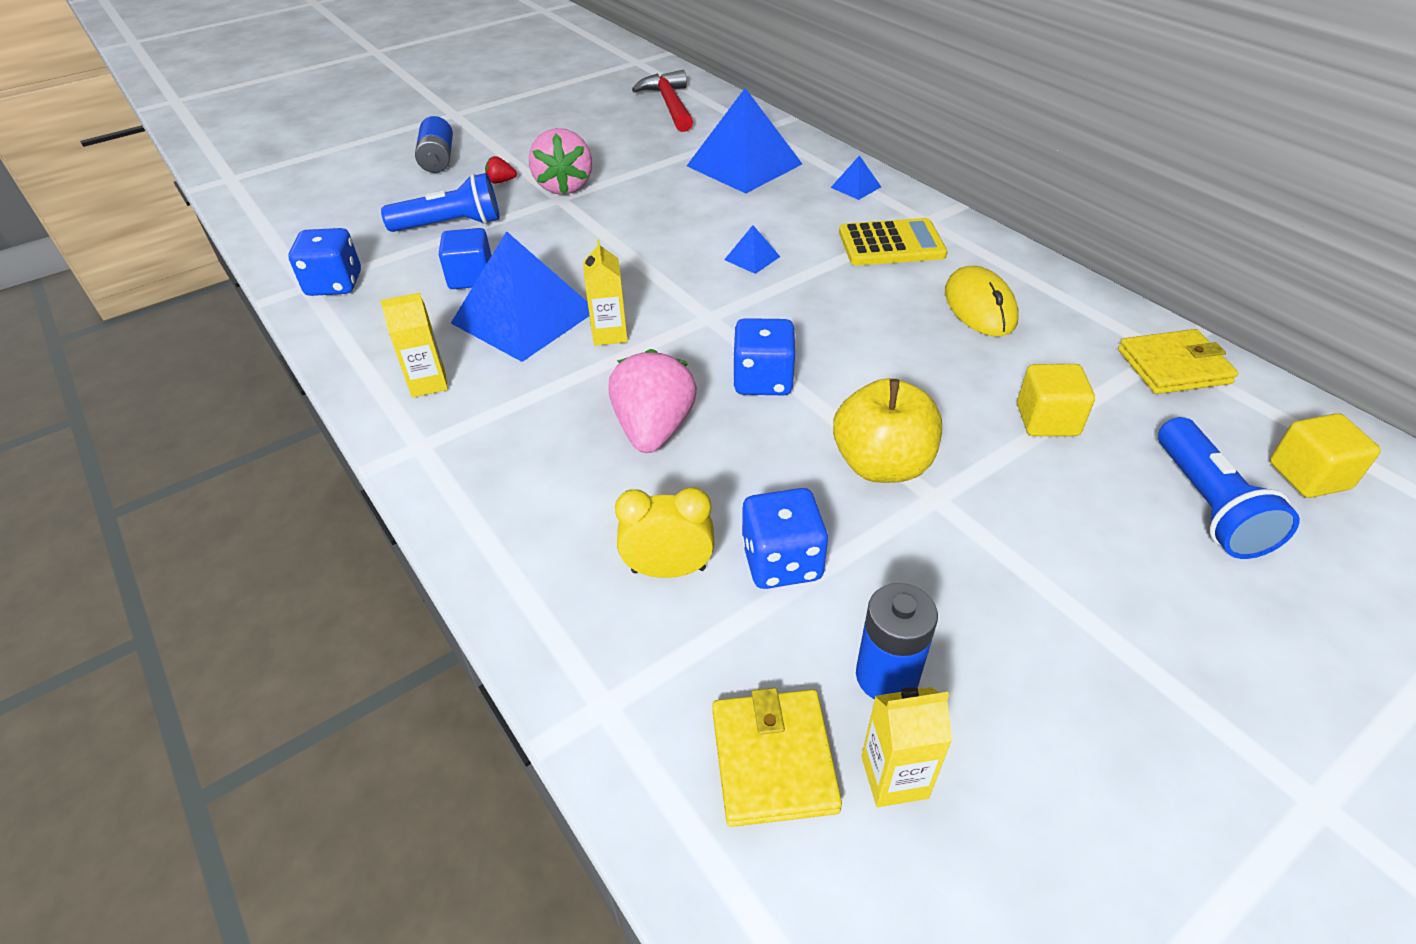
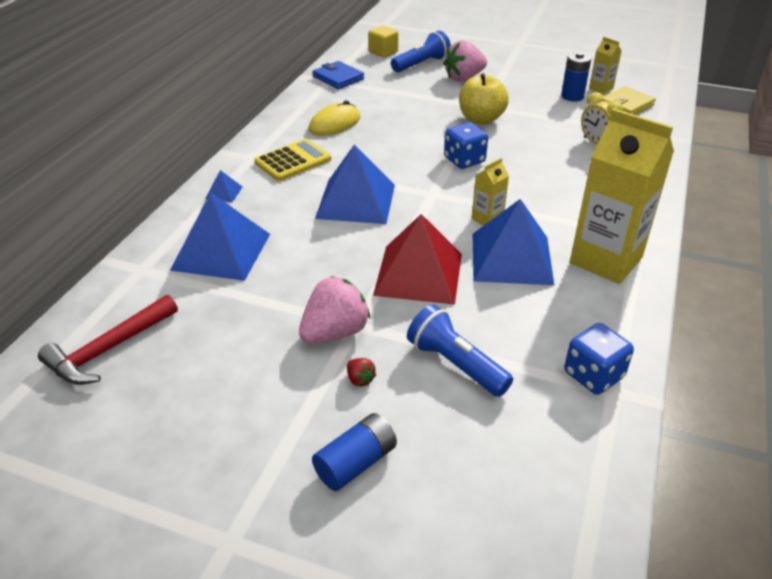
camera: 125 degrees left, 5 degrees down
yellow carton [380,293,448,398] -> yellow carton [570,108,674,284], size x2.22
blue cube [439,228,492,289] -> none
pink strawberry [608,349,697,453] -> pink strawberry moved to [443,40,487,82]
blue pyramid [724,225,780,274] -> blue pyramid [315,144,395,224], size x2.39
blue dice [741,488,828,589] -> none
yellow calculator [839,218,947,265] -> yellow calculator turned 90 degrees clockwise [254,139,331,181]
yellow cube [1017,364,1095,436] -> none
yellow wallet [1118,329,1238,394] -> blue wallet [313,61,364,89]
none -> red pyramid [373,214,462,305]

